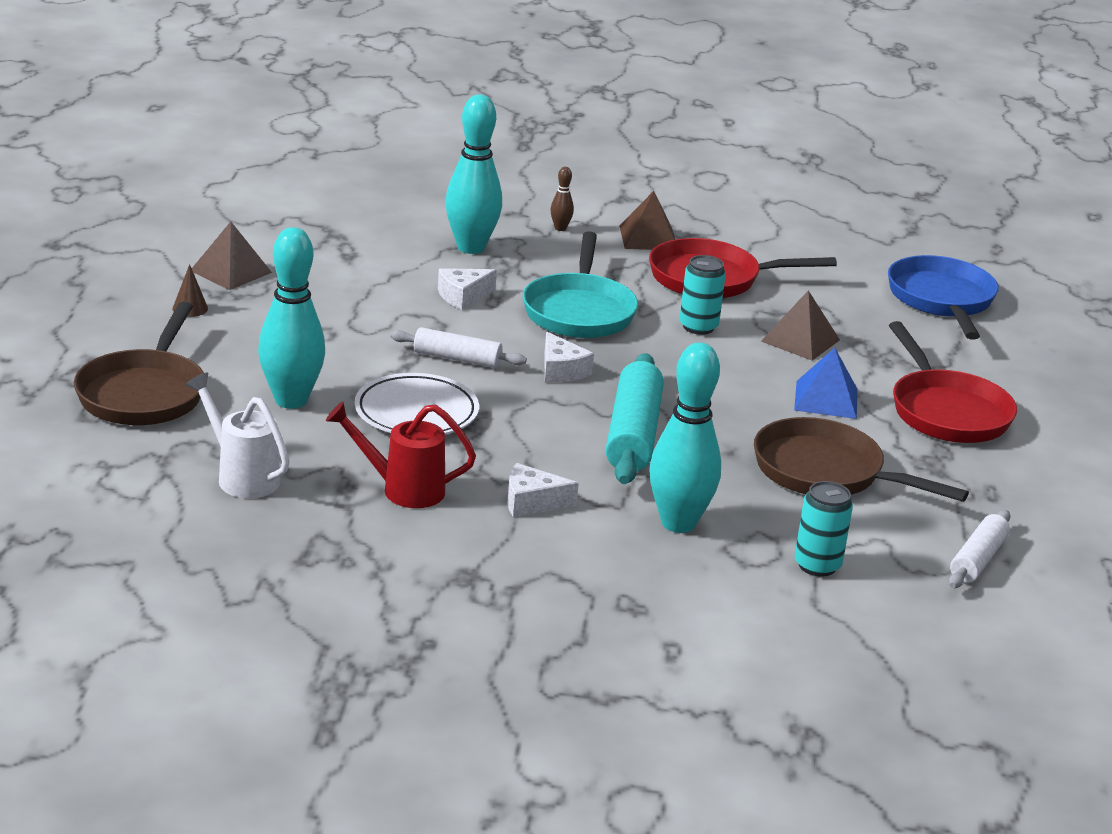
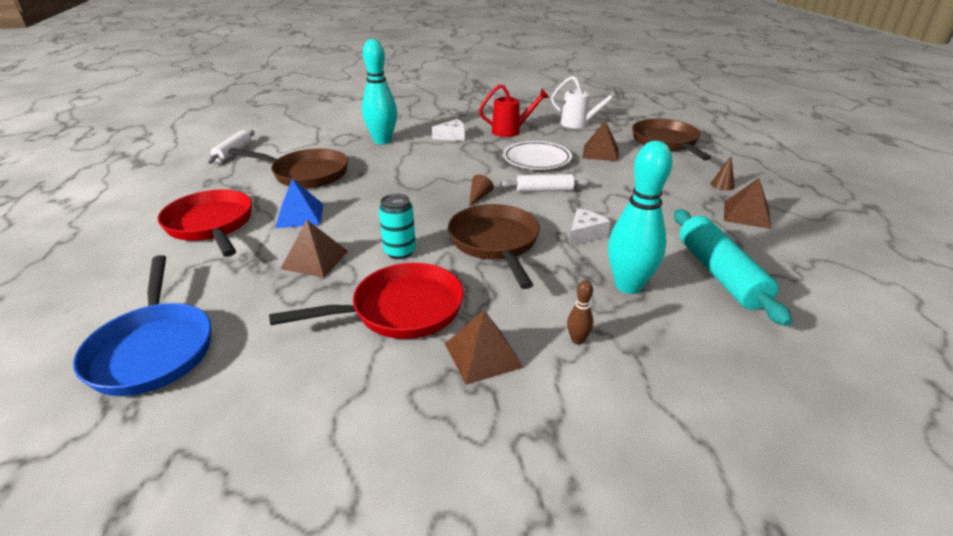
camera: 165 degrees right, 5 degrees up
turquoise bowling pin [258,227,325,409] -> brown pyramid [583,121,619,161]
turquoise pan [523,231,638,338] -> brown pan [448,204,540,289]
white cheese [545,332,594,383] -> brown cone [469,175,494,207]
turquoise rolling pin [606,353,664,484] -> turquoise rolling pin moved to [674,209,792,326]
turquoise can [794,481,853,577] -> none

